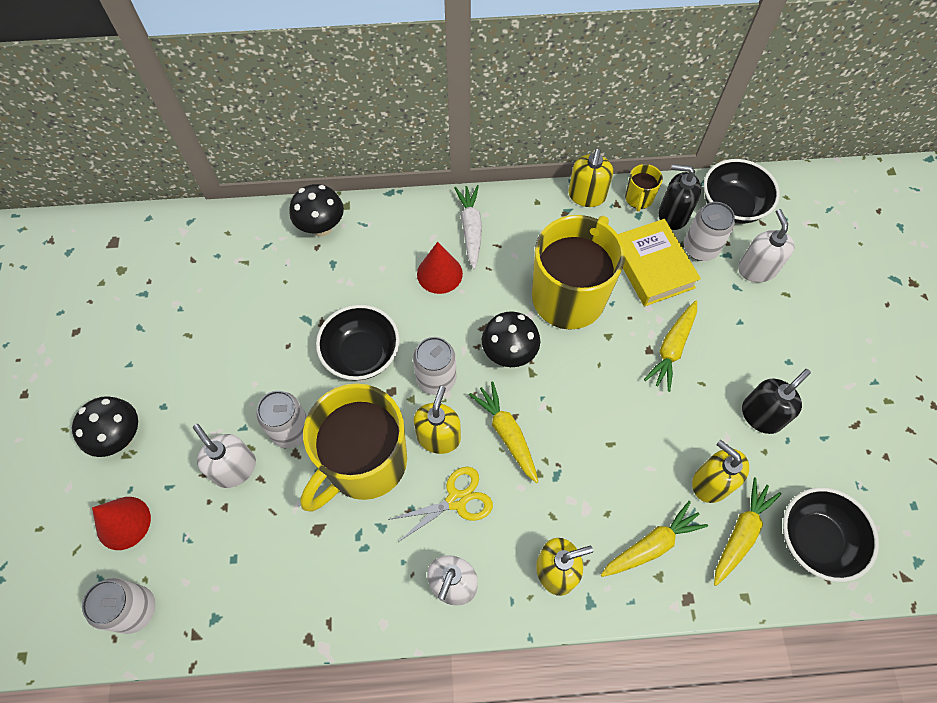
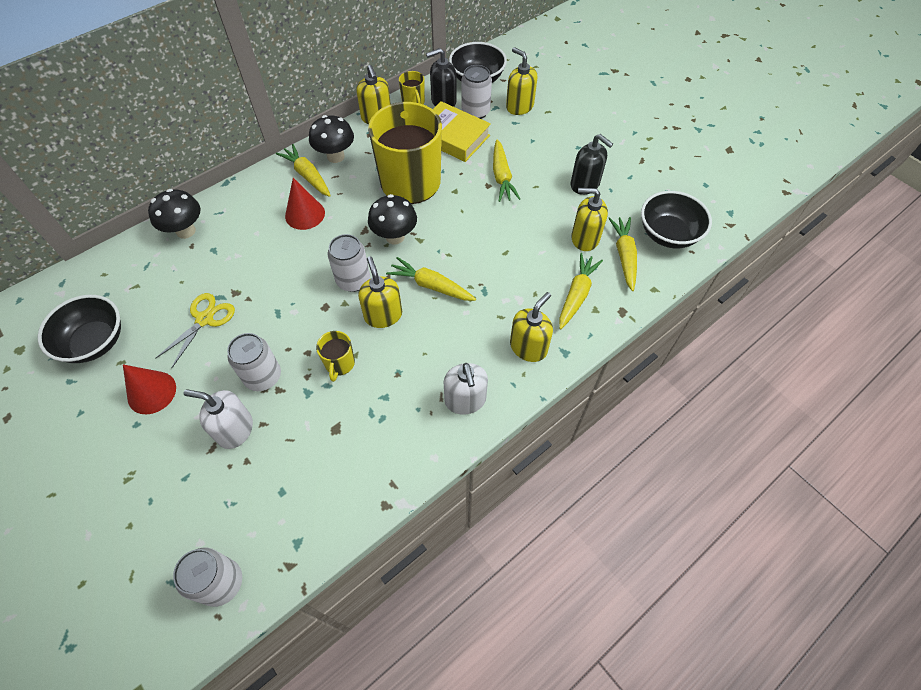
camera: 35 degrees left, 5 degrees down
black mushroom [72,396,138,457] -> black mushroom moved to [309,115,354,163]
red cone [92,497,151,550] -> red cone moved to [123,364,176,414]
yellow mug [300,384,407,512] -> yellow mug [316,331,355,382], size x0.41
black bowl [316,305,400,380] -> black bowl moved to [38,295,121,363]
yellow scissors [388,467,493,541] -> yellow scissors moved to [155,293,235,368]
white carrot [454,185,482,269] -> yellow carrot [276,144,331,197]
white soap dispenser [738,209,795,282] -> yellow soap dispenser [506,47,538,115]
black soap dispenser [742,369,811,434] -> black soap dispenser turned 120 degrees clockwise [571,134,613,195]

